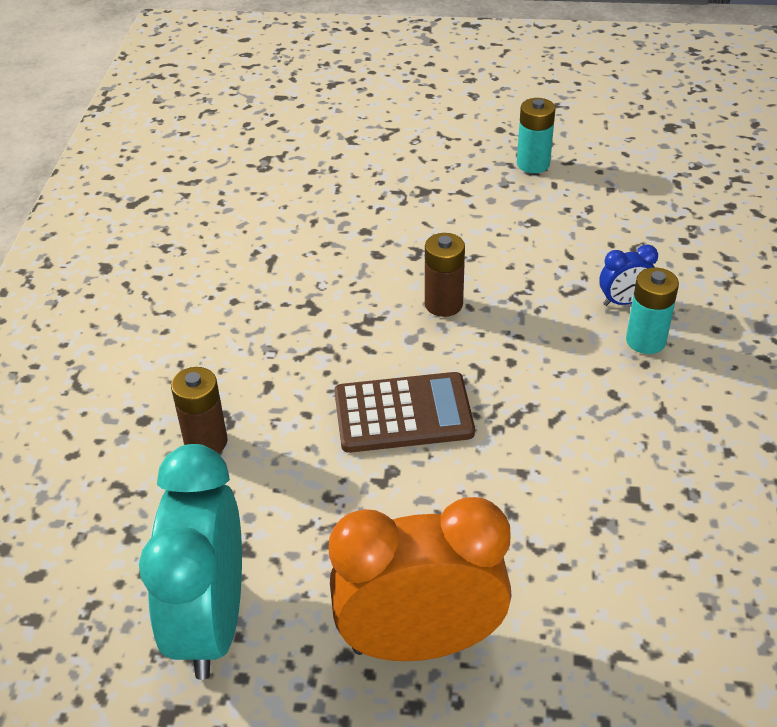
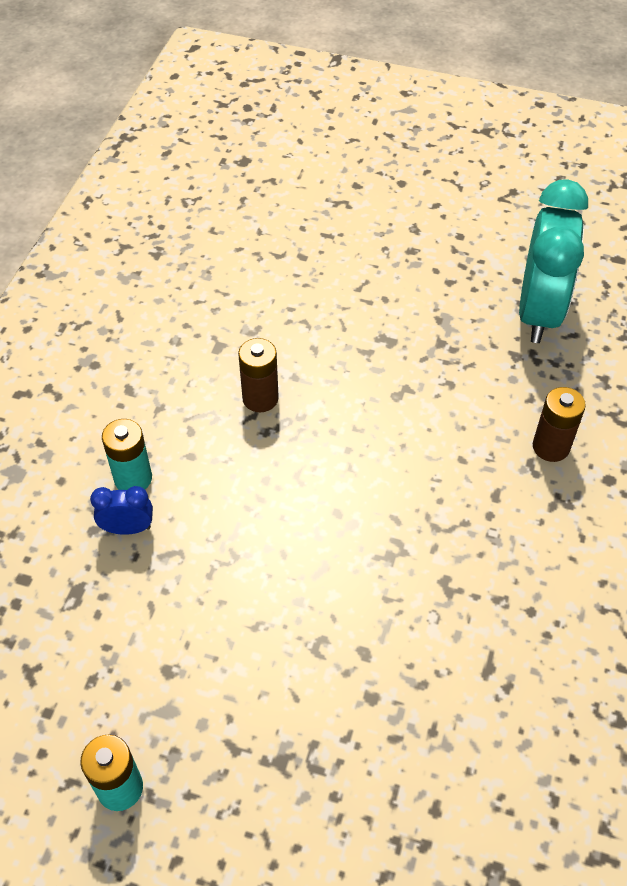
camera: 170 degrees left, 10 degrees up
orange clock [329,497,512,661] -> none
brown calculator [335,372,475,453] -> none
brown battery [425,233,465,317] -> brown battery moved to [238,338,279,412]

